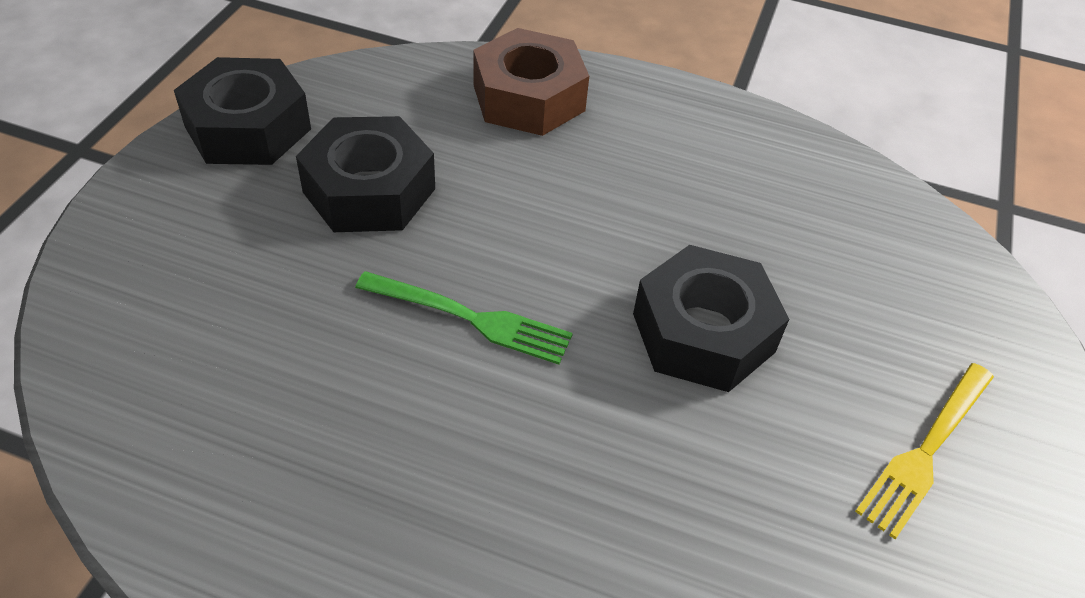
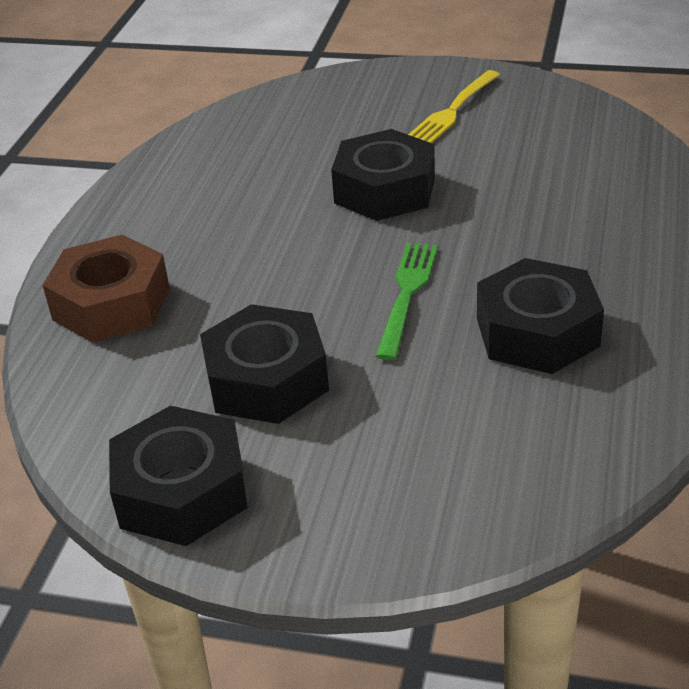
camera: 90 degrees left, 10 degrees down
yellow fork [855,363,994,539] -> yellow fork turned 90 degrees clockwise [408,70,500,143]
none -> black nut [477,258,604,374]

